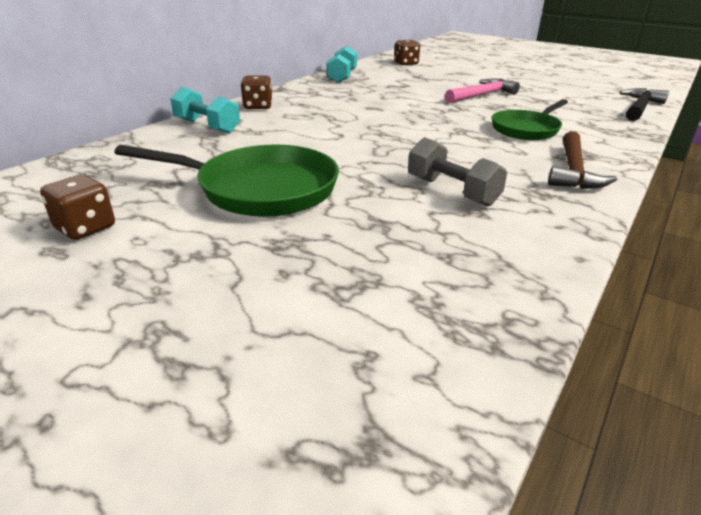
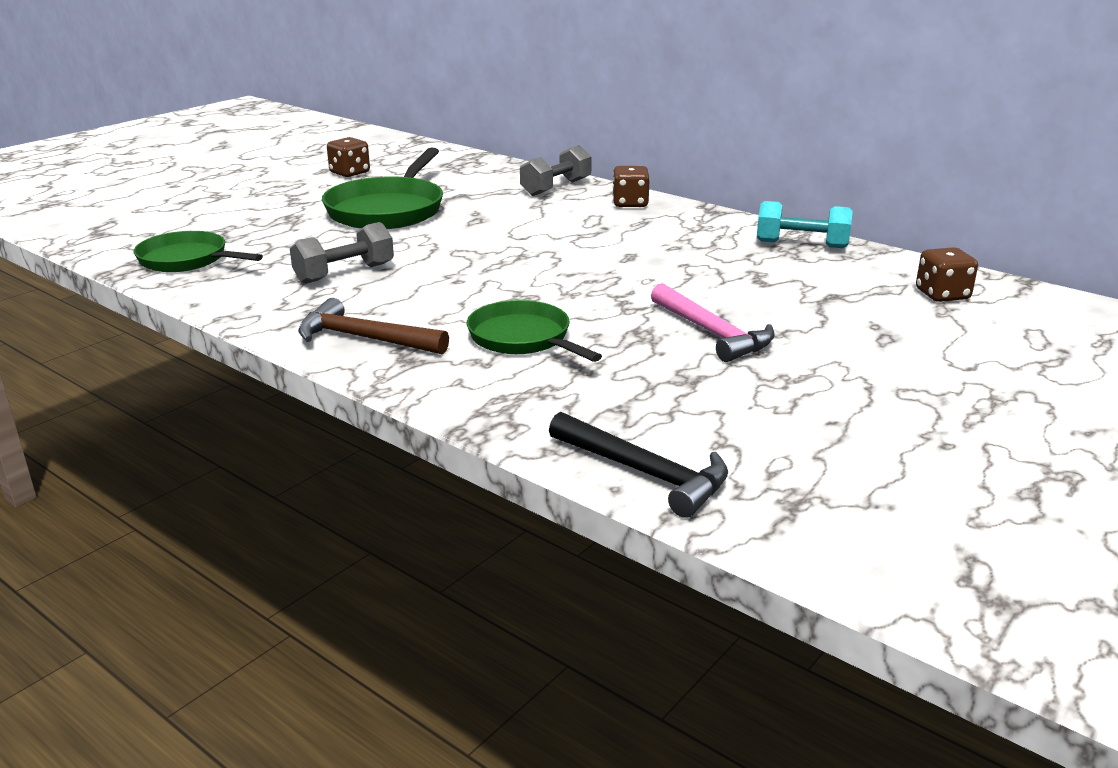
camera: 95 degrees right, 5 degrees down
turquoise dumbbell [170,87,240,134] -> grey dumbbell [520,145,592,196]
none -> green pan [134,231,263,272]

